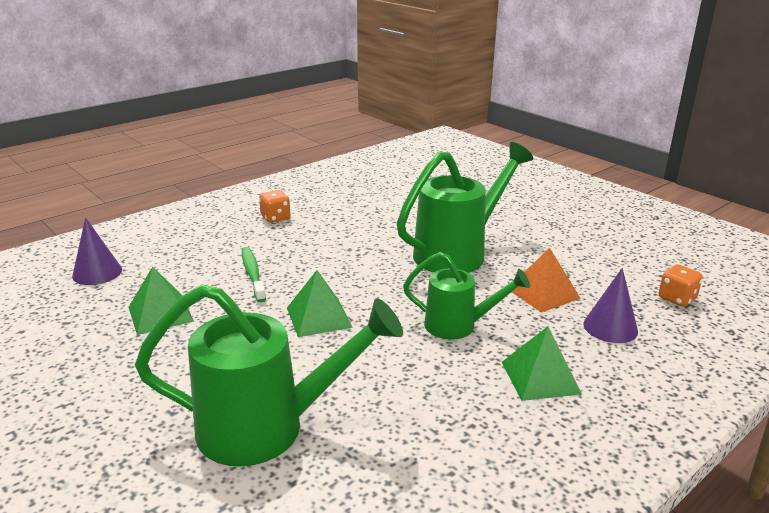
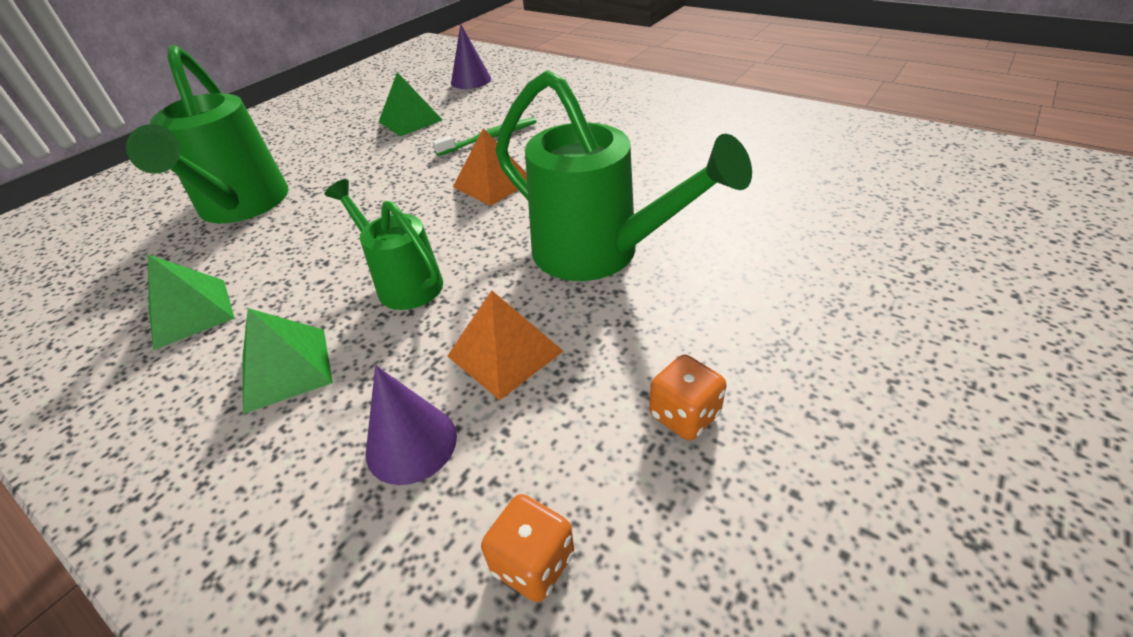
camera: 80 degrees right, 15 degrees up
orange dice [259,190,291,223] -> orange dice moved to [649,355,727,440]
green pyramid [287,270,353,337] -> green pyramid moved to [148,254,235,350]
green watering can [403,252,530,340] -> green watering can turned 135 degrees clockwise [325,179,443,310]
none -> orange pyramid [453,128,527,206]

